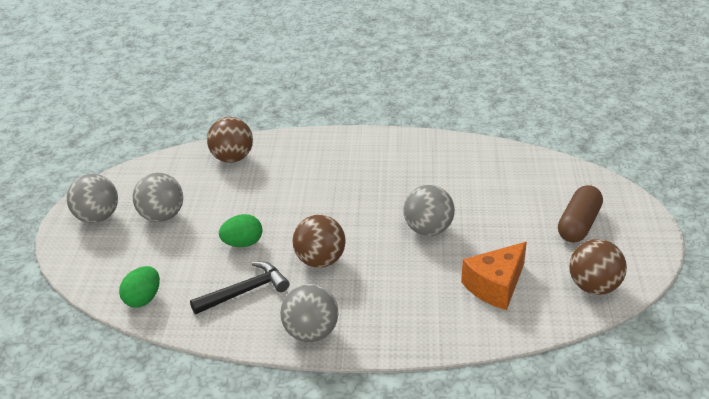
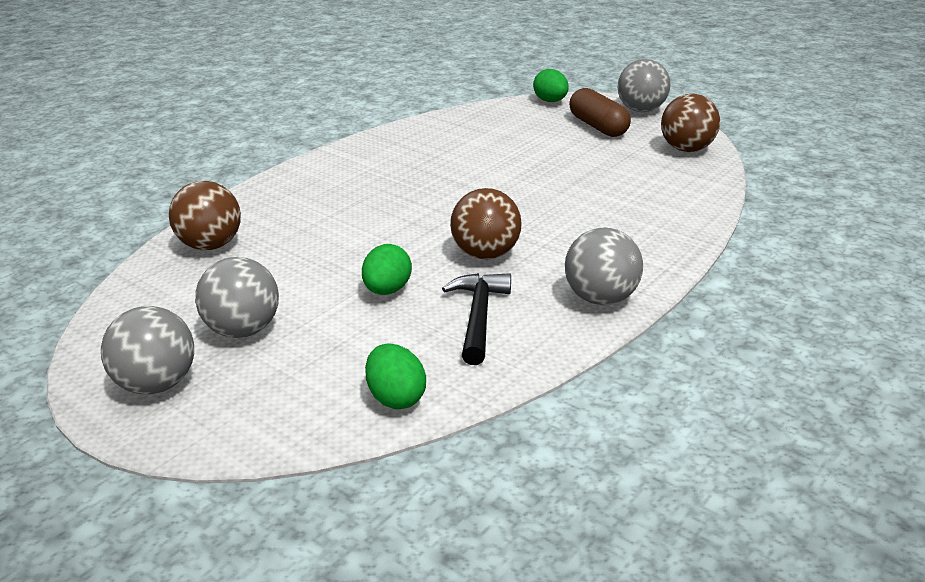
camera: 55 degrees left, 5 degrees down
grey ball [403,185,455,236] -> grey ball moved to [618,59,671,112]
orange cheese [461,242,527,310] -> none
none -> green egg [533,69,569,102]

